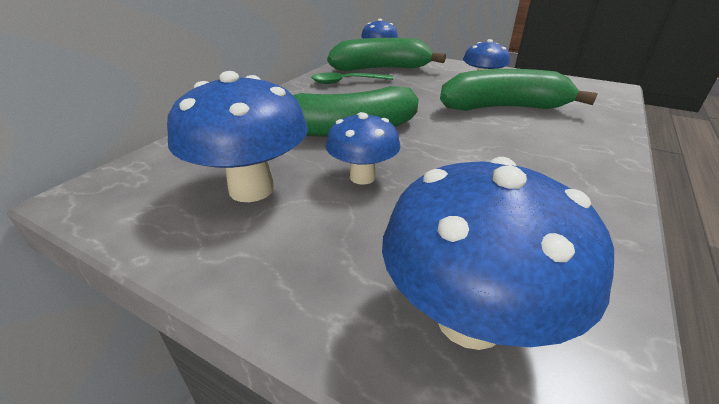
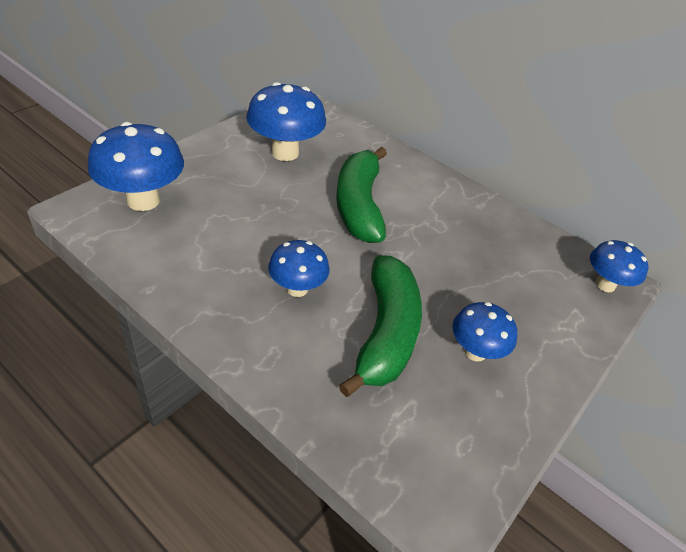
camera: 95 degrees right, 10 degrees up
green spoon [311,72,393,84] -> none
blue mushroom [325,112,401,185] -> blue mushroom moved to [268,240,330,297]
green banana [327,38,446,71] -> none

